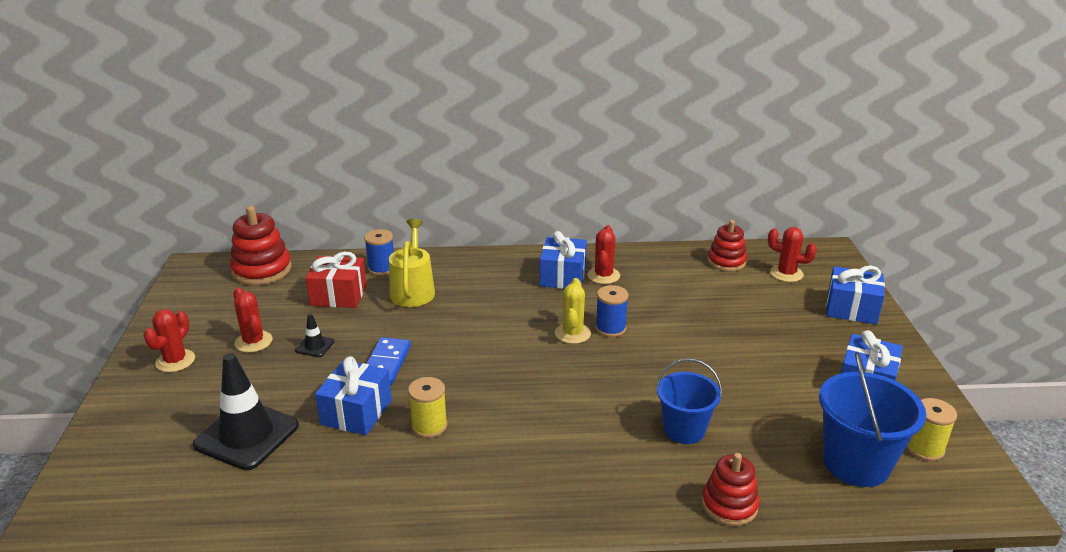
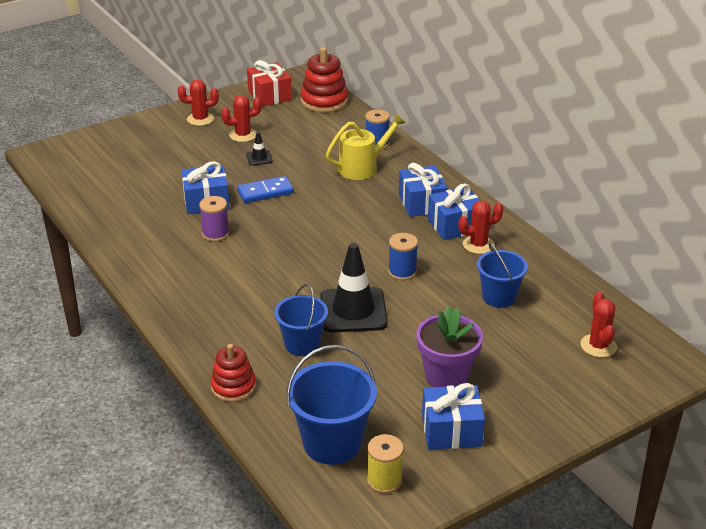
camera: 60 degrees right, 5 degrees up
black traffic cone [193,353,299,470] -> black traffic cone moved to [320,243,388,332]
red cactus [233,287,273,353] -> red cactus turned 45 degrees clockwise [221,95,262,142]
red gift [306,252,367,308] -> red gift moved to [247,60,292,107]
yellow spool [408,377,447,438] -> purple spool [199,196,229,242]
yellow cactus [555,278,591,344] -> none
red stacking toy [707,220,747,271] -> none
blue gift [826,266,885,325] -> blue gift moved to [399,163,447,217]
none -> purple flower pot [416,306,483,387]
none -> blue bucket [477,242,528,308]

